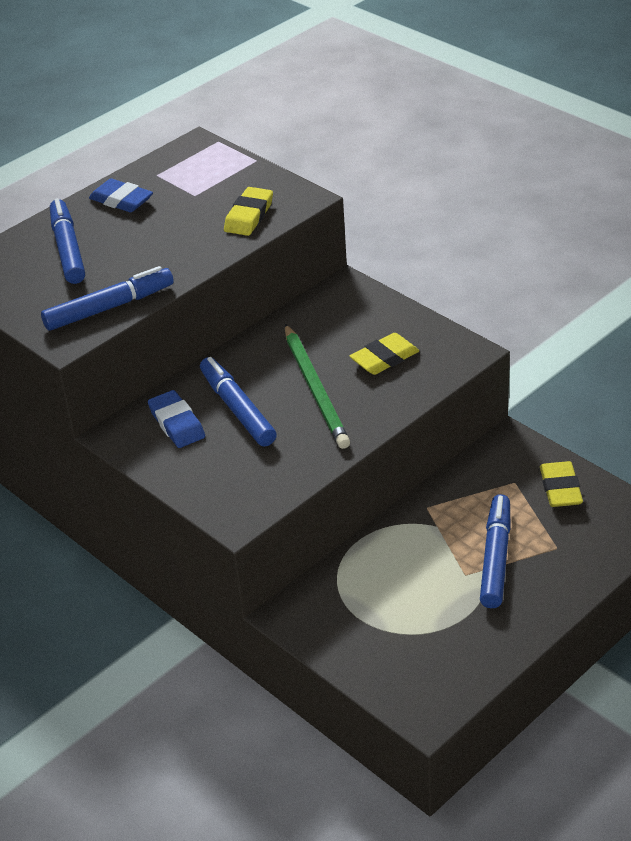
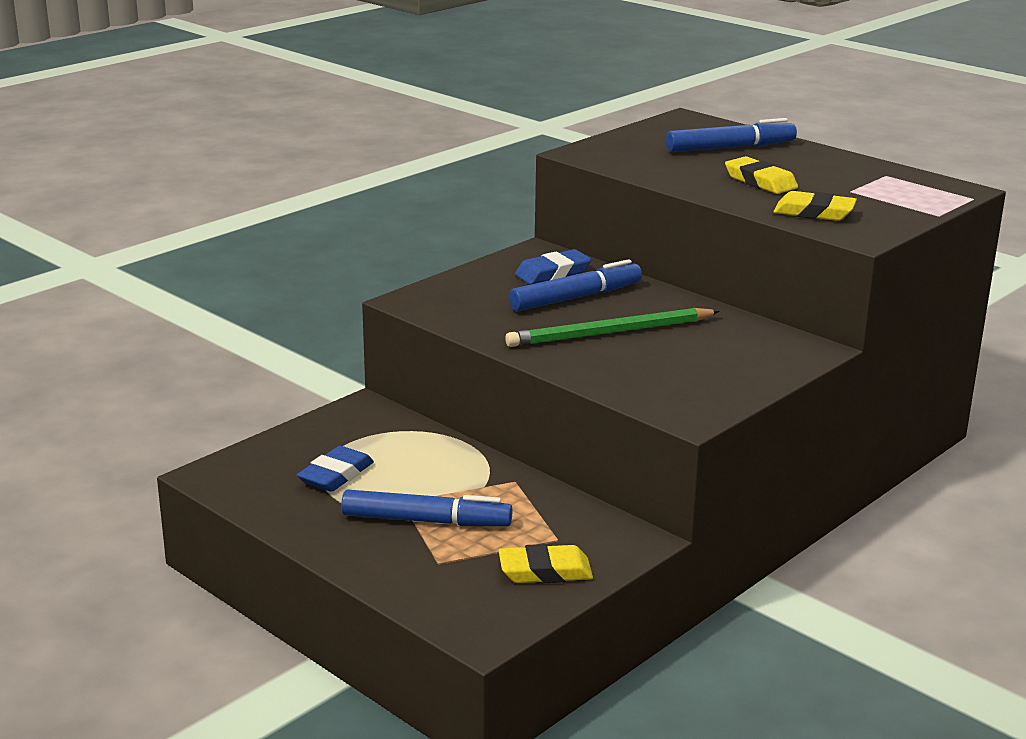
camera: 85 degrees right, 15 degrees down
blue marker [41,266,174,331] -> none
blue eraser [89,179,153,212] -> blue eraser moved to [297,446,374,492]
yellow eraser [349,333,419,375] -> yellow eraser moved to [725,156,798,194]

